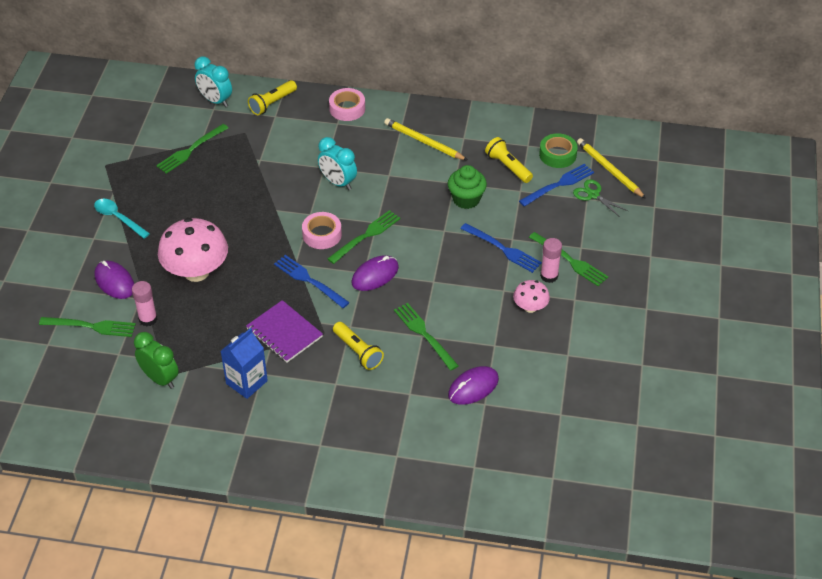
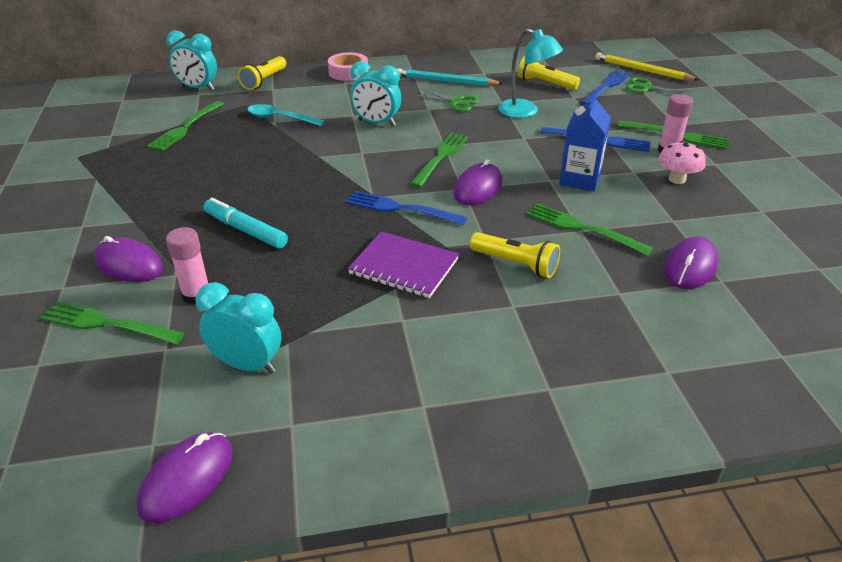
camera: 20 degrees left, 10 degrees down
green fork [39,317,136,337] -> green fork turned 150 degrees counterclockwise [40,301,185,344]
turquoise spoon [94,199,150,239] -> turquoise spoon moved to [248,104,325,126]
green clock [134,332,179,389] -> turquoise clock [196,282,281,374]
pink mushroom [158,218,228,282] -> turquoise marker [203,198,288,249]
blue carton [221,328,268,399] -> blue carton moved to [559,93,611,191]
pink tape [302,212,342,249] -> none
yellow pencil [384,118,467,160] -> turquoise pencil [397,68,503,86]
green cupcake [448,165,487,209] -> turquoise lamp [498,28,563,118]
green tape [539,133,578,168] -> none
none -> purple mouse [137,432,233,523]
none -> green scissors [415,89,479,112]

